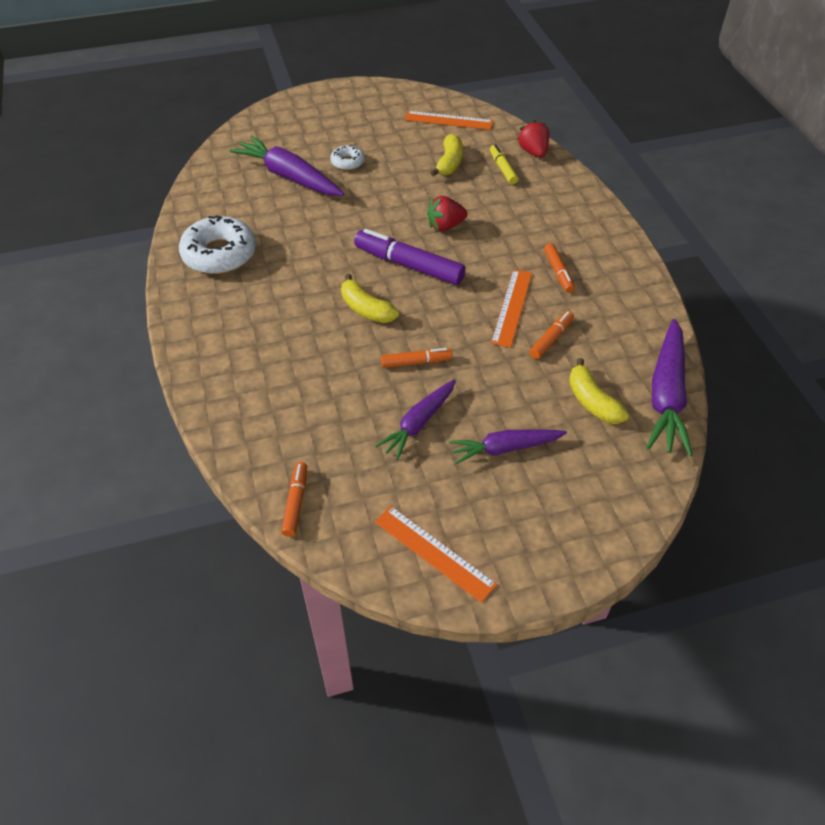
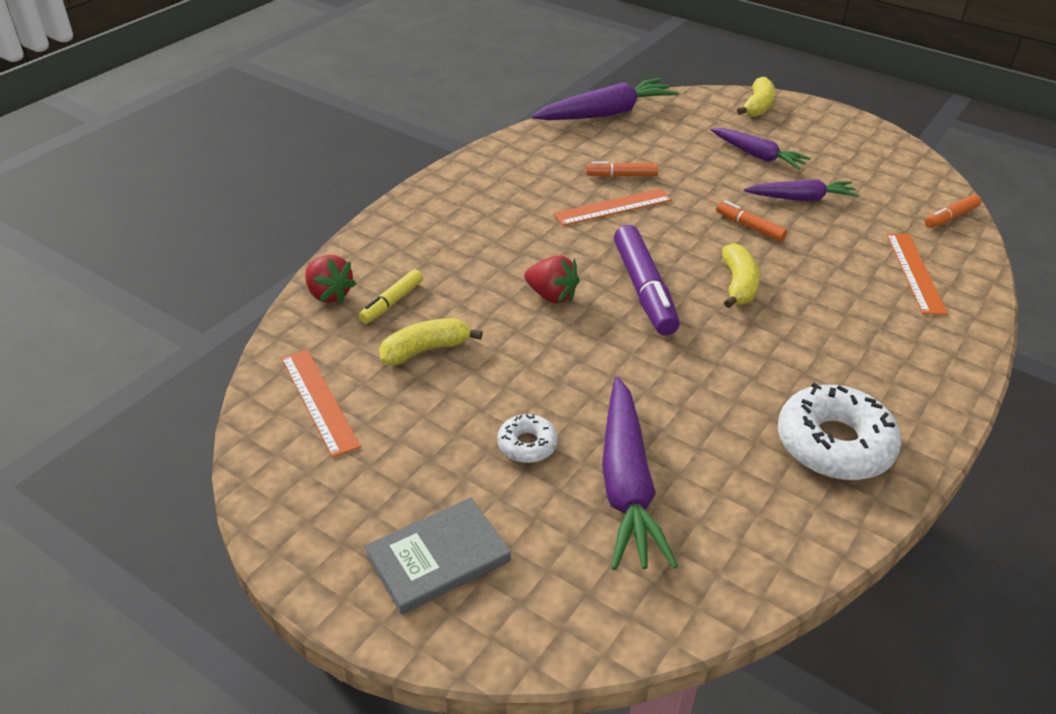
camera: 130 degrees left, 10 degrees down
orange ruler [375,506,497,603] -> orange ruler moved to [886,233,948,315]
red strawberry [517,120,549,158] -> red strawberry turned 75 degrees counterclockwise [305,255,356,304]
orange marker [544,243,575,293] -> none
yellow banana [569,358,629,424] -> yellow banana moved to [737,77,775,117]
none -> grey book [365,497,511,614]

